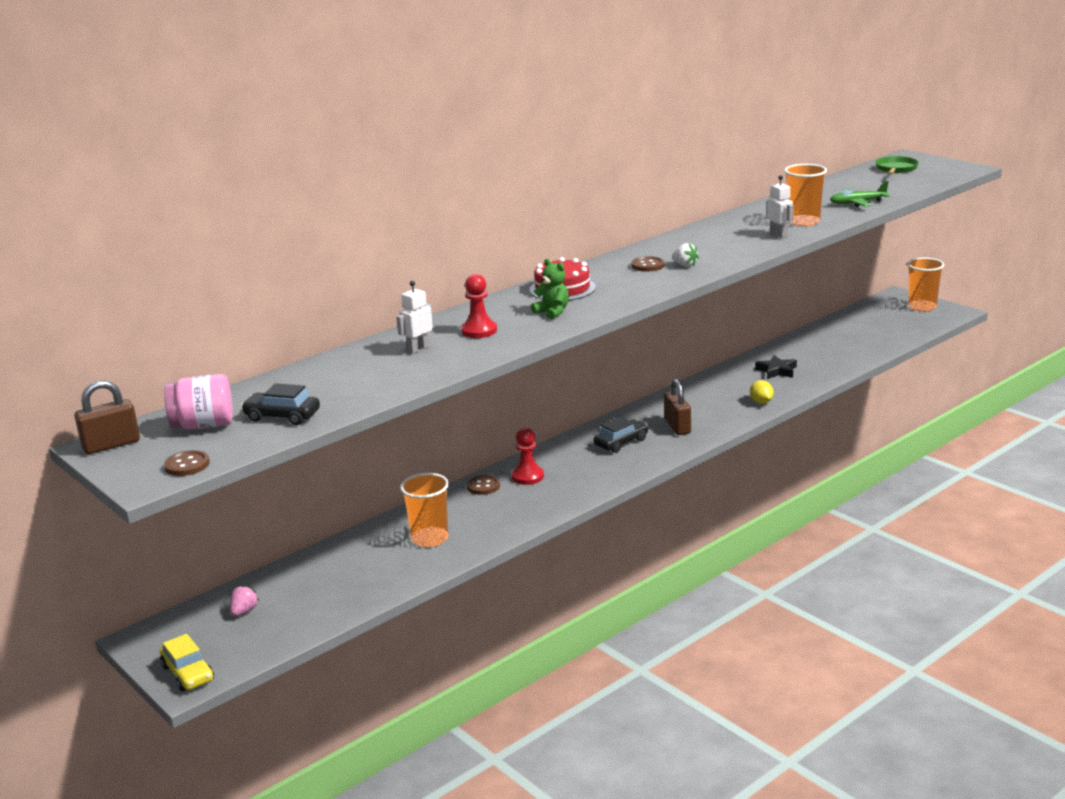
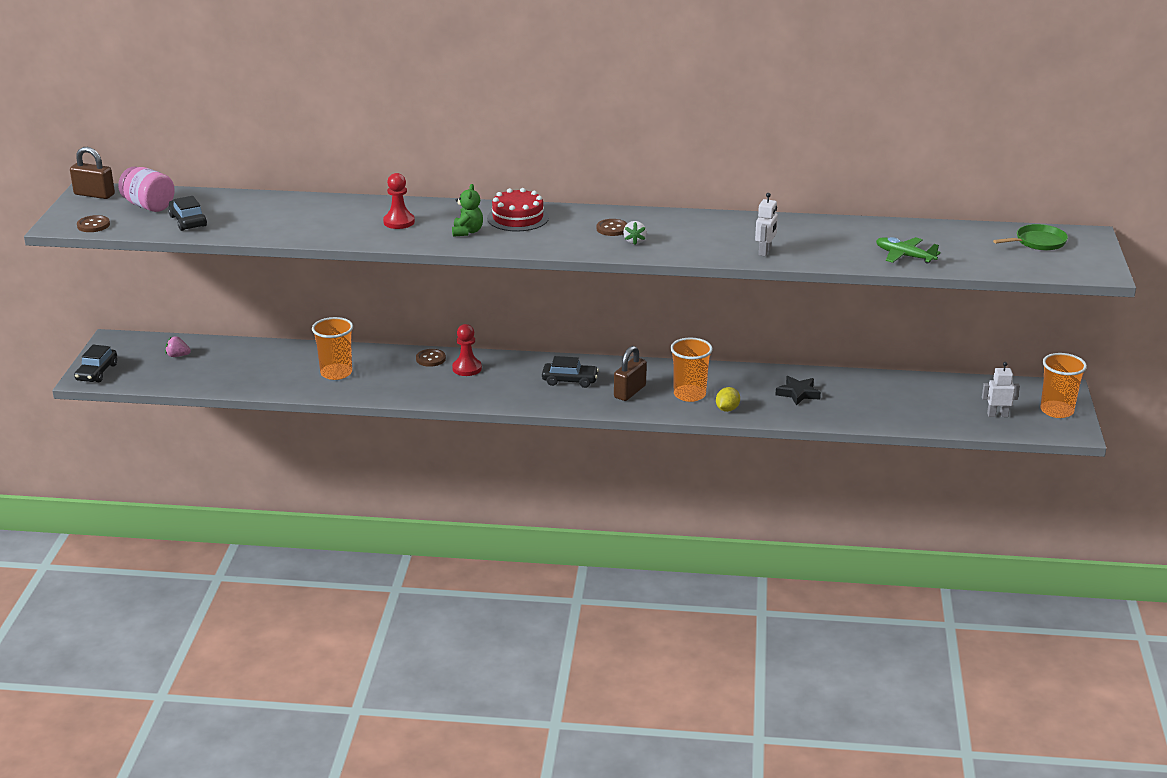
camera: 45 degrees right, 5 degrees up
yellow car [160,634,214,691] -> black car [74,345,117,382]
pink strawberry [230,585,259,616] -> pink strawberry turned 150 degrees counterclockwise [165,336,191,357]
white robot [396,281,433,354] -> white robot moved to [982,362,1020,417]
orange cup [784,164,827,226] -> orange cup moved to [670,338,713,402]

